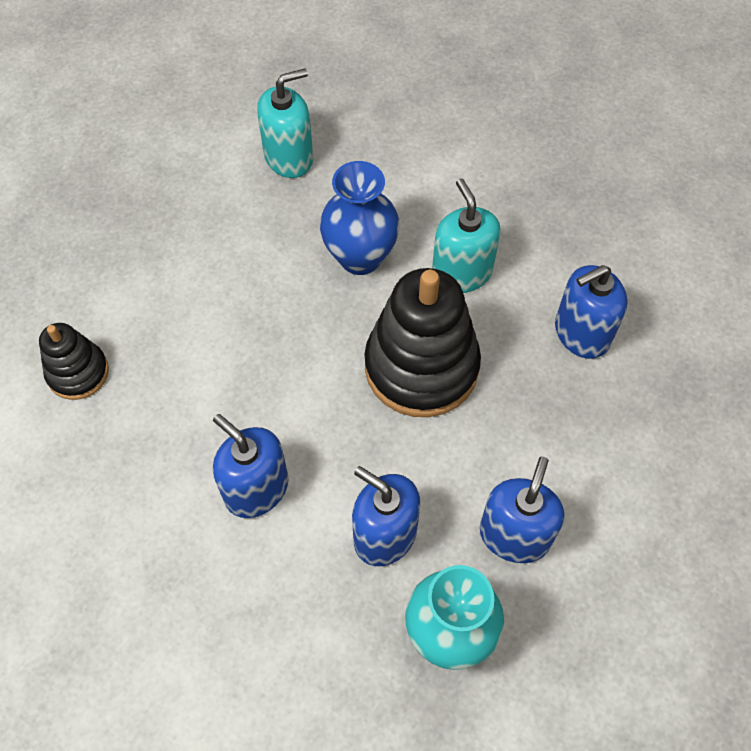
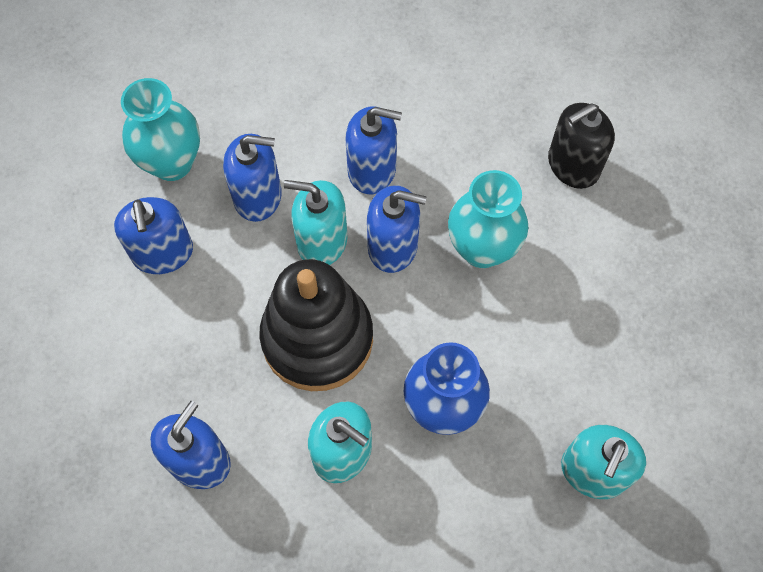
camera: 145 degrees right, 5 degrees up
black stacking toy [39,323,109,400] -> black soap dispenser [548,103,615,189]
none -> turquoise soap dispenser [284,180,347,265]
none -> blue soap dispenser [367,185,426,273]
none -> turquoise vase [448,170,528,268]

